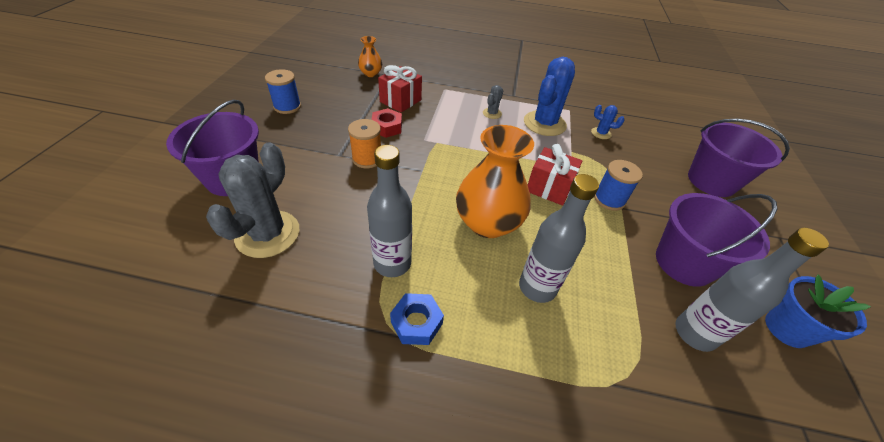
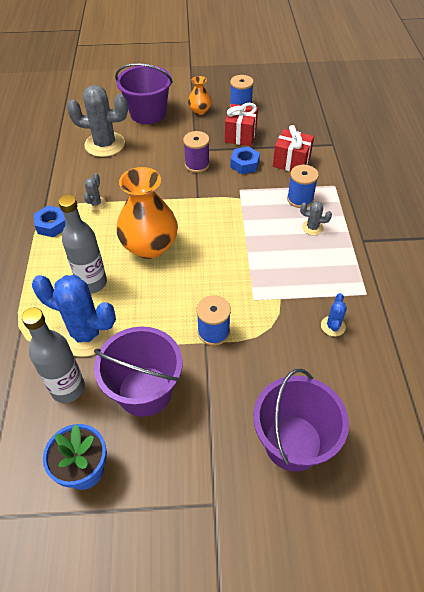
camera: 80 degrees right, 5 degrees up
orange spool [348,119,381,168] -> purple spool [183,131,210,173]
orange vase [358,36,382,77] -> orange vase moved to [188,76,211,115]
grey bottle [367,145,412,277] -> grey cactus [84,173,106,211]
red nut [371,108,402,138] -> blue nut [230,146,260,174]
blue cactus [524,57,575,136] -> blue cactus moved to [32,275,116,357]
red gift [528,144,582,206] -> red gift moved to [225,103,258,146]
none -> blue spool [287,165,319,208]

